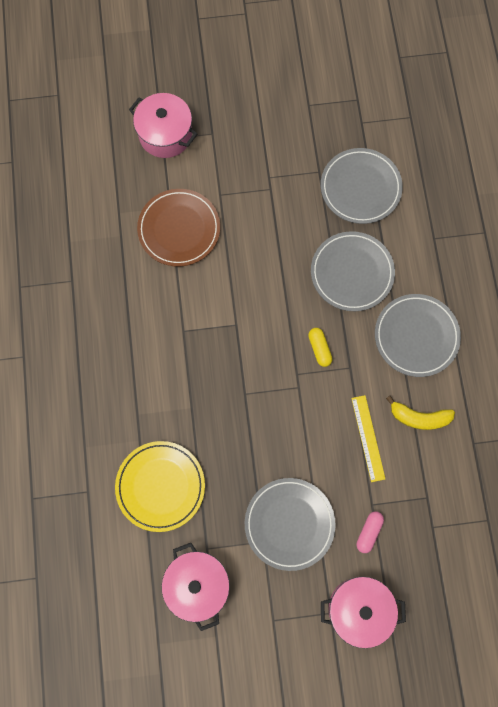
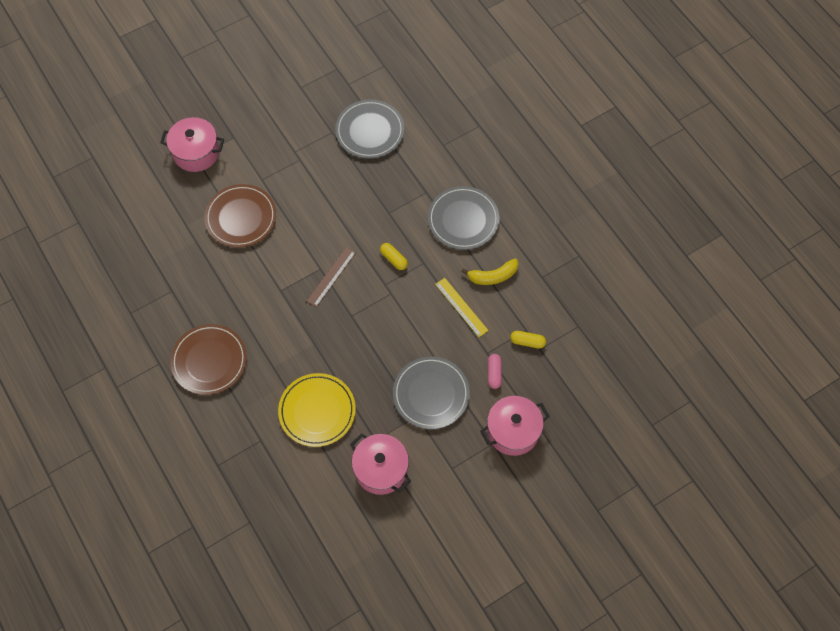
camera: 25 degrees left, 10 degrees down
grey plate [311,231,395,311] -> none
none -> brown plate [170,324,247,395]
none -> brown ruler [306,247,356,307]
none -> yellow capsule [510,331,546,349]

